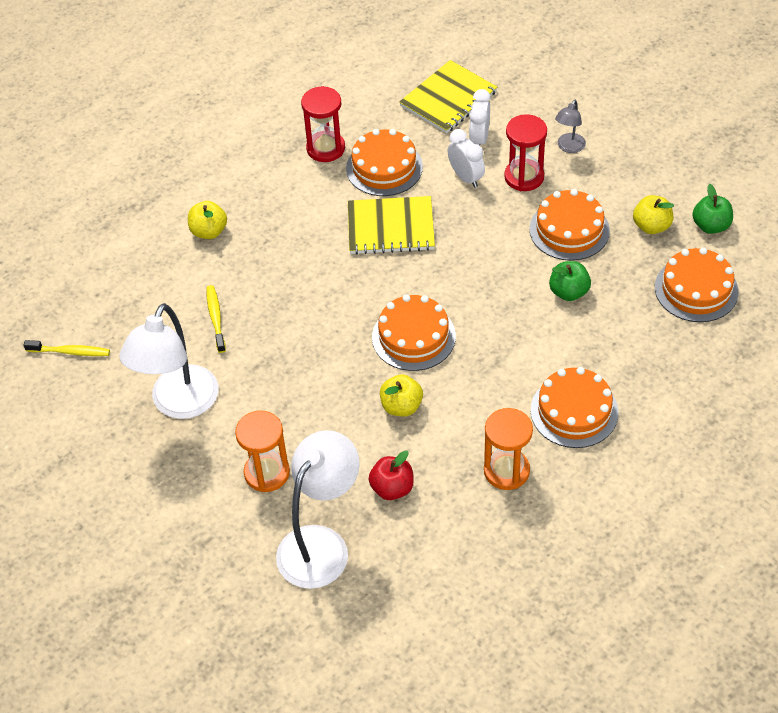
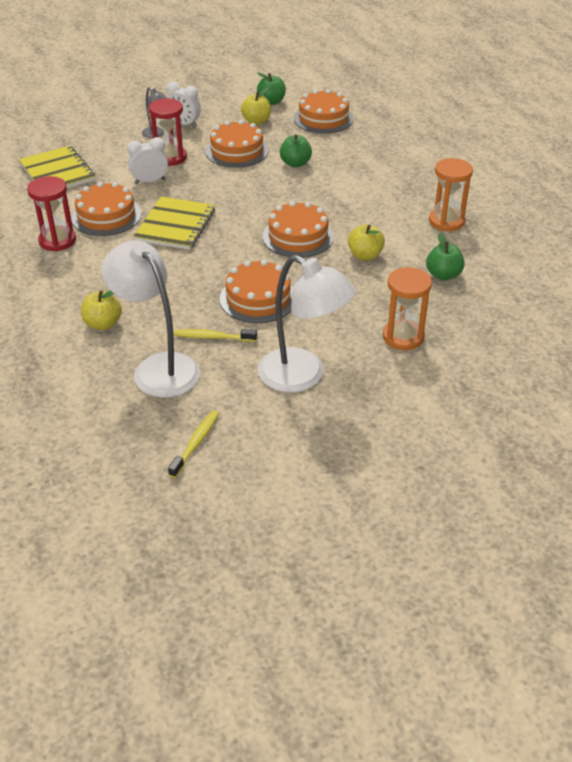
camera: 75 degrees left, 10 degrees down
white lamp [276,430,360,589] -> white lamp moved to [102,240,200,398]
red apple [369,451,414,500] -> green apple [426,233,464,280]
white clock [469,89,491,146] -> white clock moved to [166,82,201,127]
orange cake [531,367,618,448] -> orange cake moved to [220,259,293,323]

